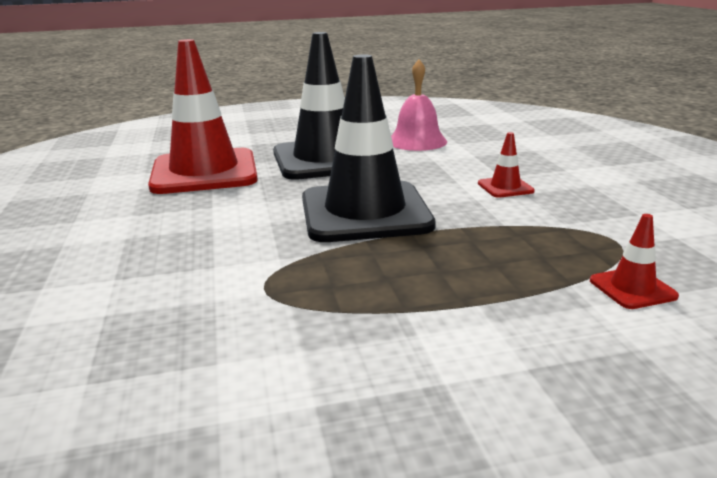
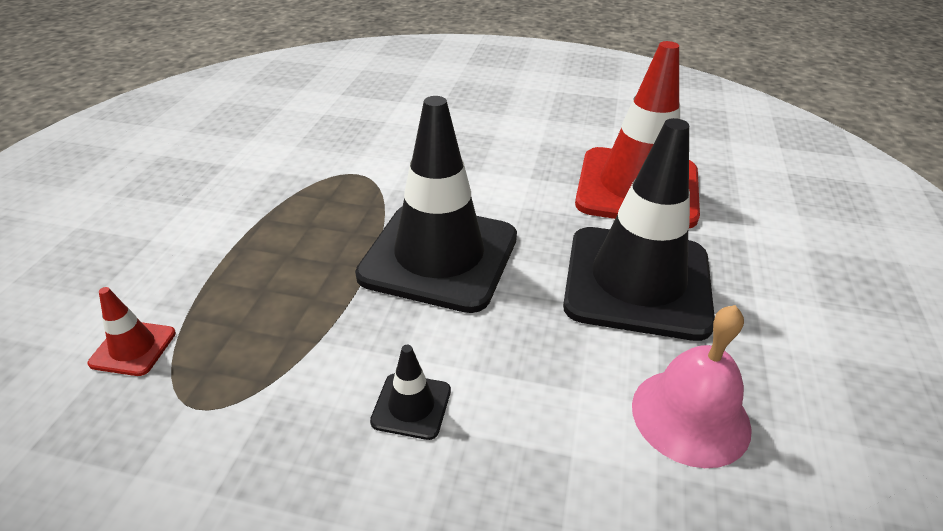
camera: 115 degrees right, 15 degrees up
red traffic cone [478,132,535,198] -> black traffic cone [370,345,451,440]

